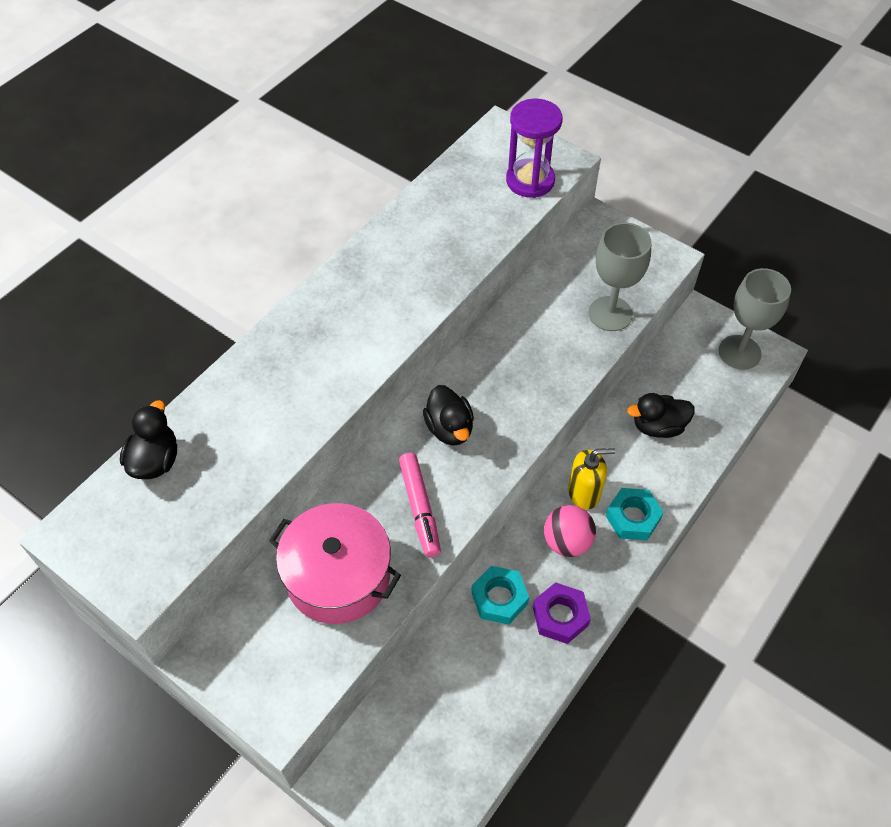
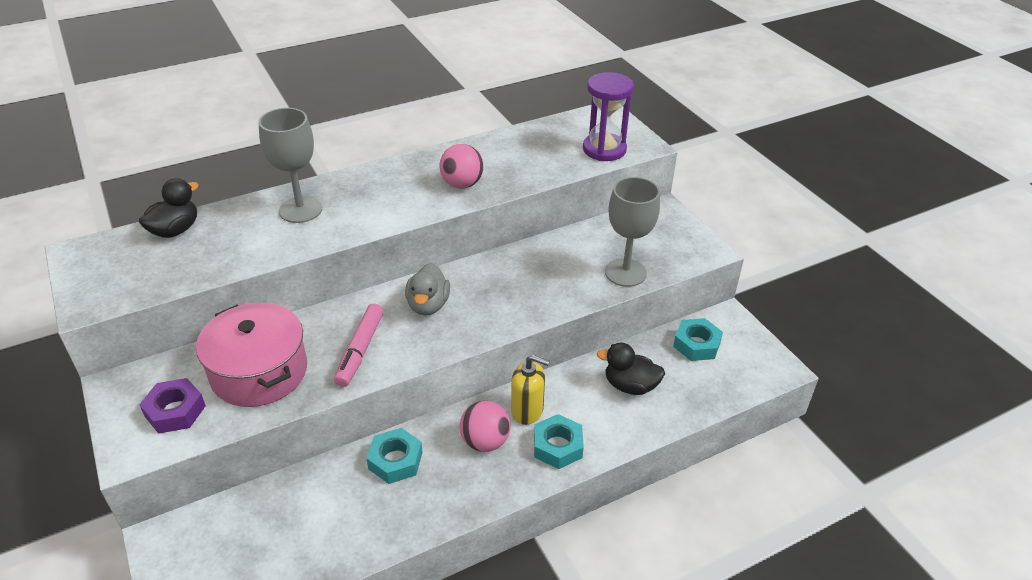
camera: 25 degrees right, 15 degrees down
black duck [423,385,474,445] -> grey duck [405,263,450,316]
purple nut [533,582,591,644] -> purple nut moved to [139,378,206,434]
grey goblet [719,268,791,370] -> grey goblet moved to [259,108,322,223]
none -> pink ball [439,144,484,188]
none -> turquoise nut [673,318,723,361]

